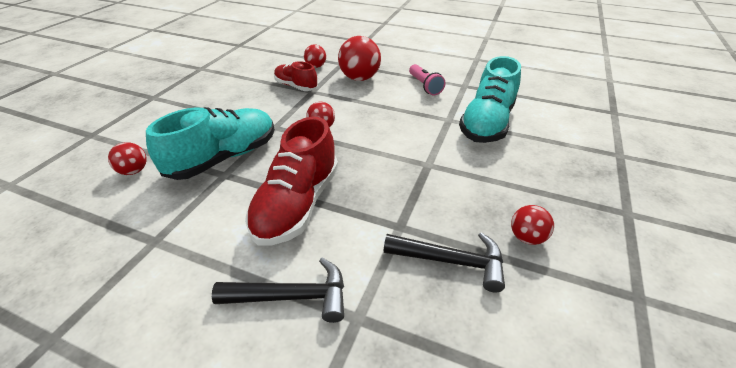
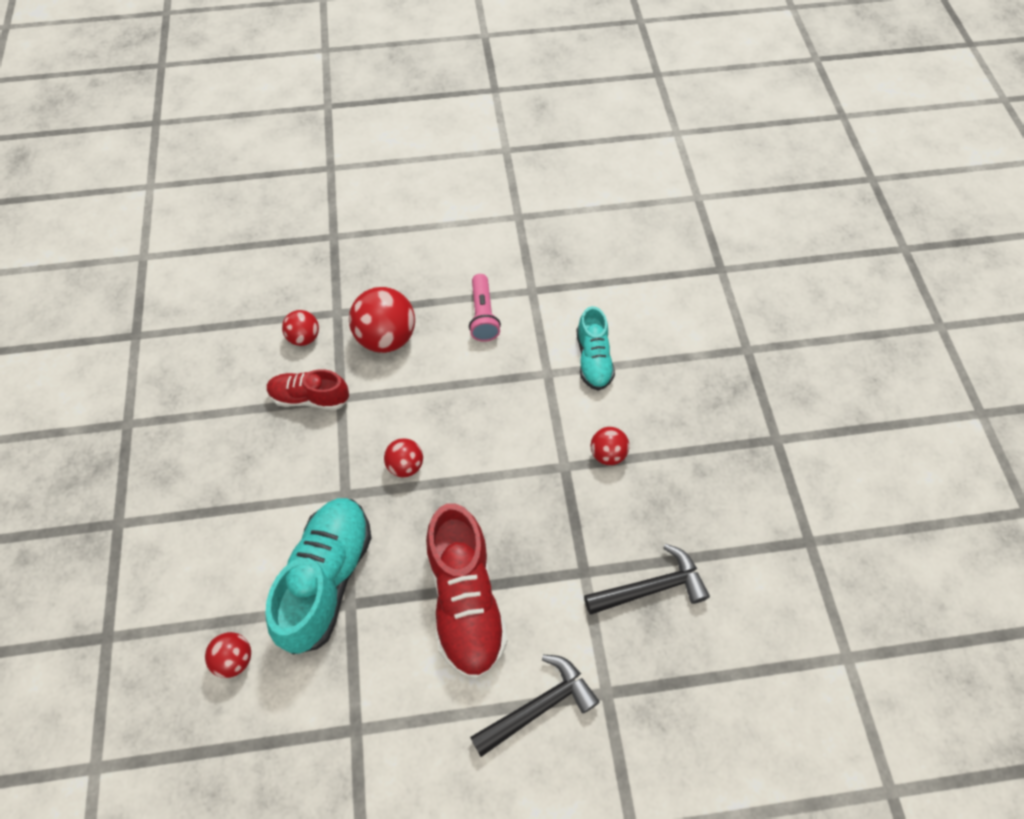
camera: 30 degrees left, 20 degrees up
pink flashlight [409,64,446,95] -> pink flashlight turned 45 degrees clockwise [469,274,501,342]
turquoise shoe [459,56,521,143] -> turquoise shoe [577,306,615,391], size x0.59
red ball [511,205,554,245] -> red ball moved to [591,427,629,465]

